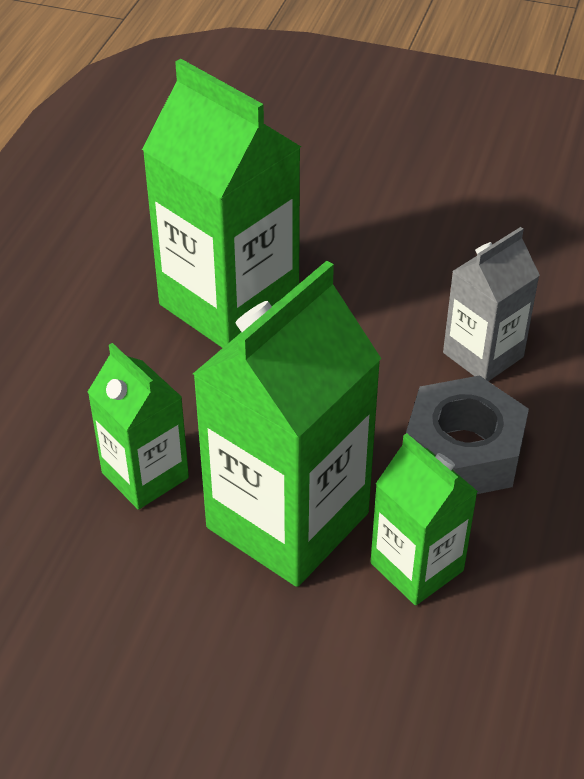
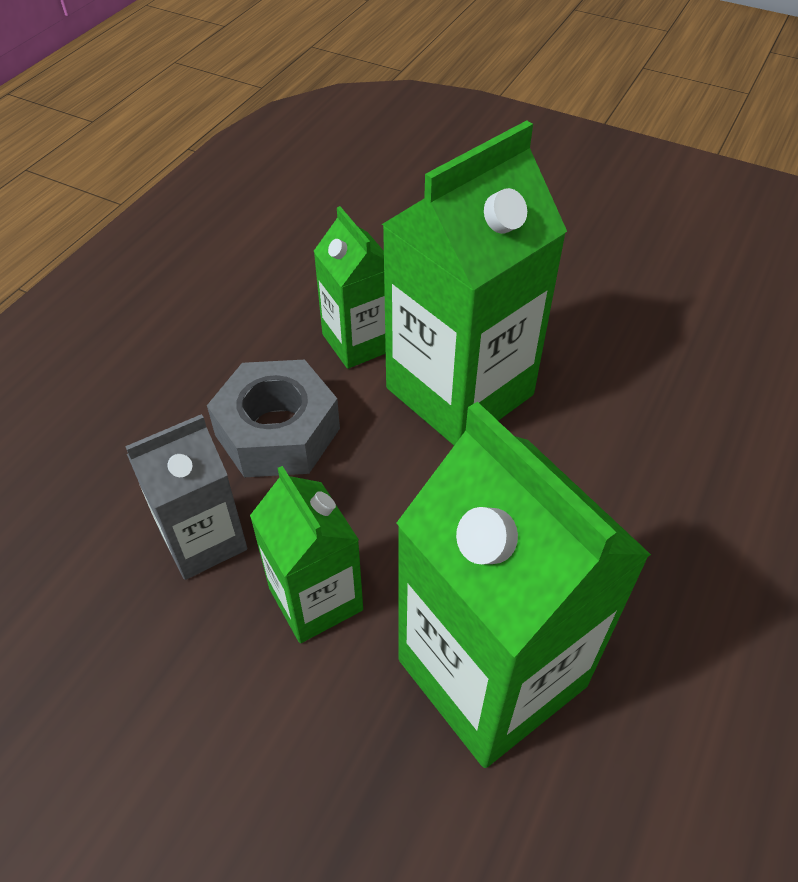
camera: 170 degrees left, 5 degrees up
green carton [88,343,189,510] -> green carton moved to [250,466,363,643]

